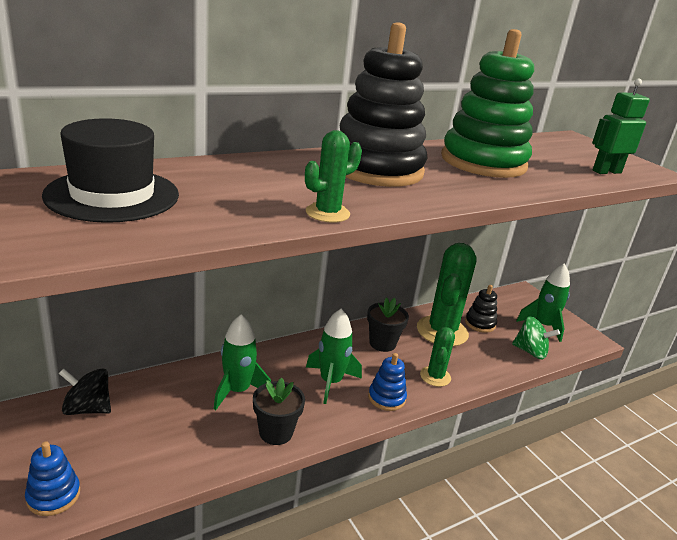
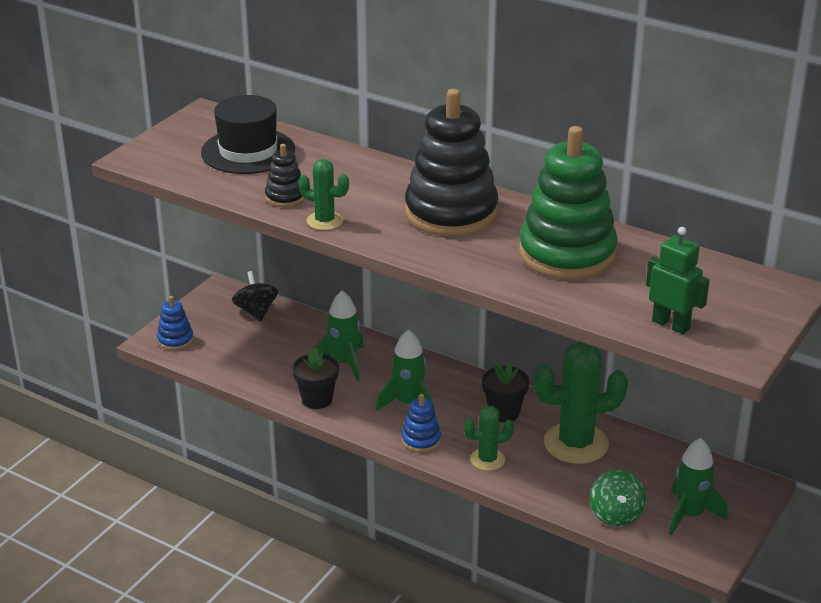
camera: 65 degrees right, 5 degrees up
black stacking toy [465,285,497,333] -> black stacking toy moved to [265,144,305,207]

